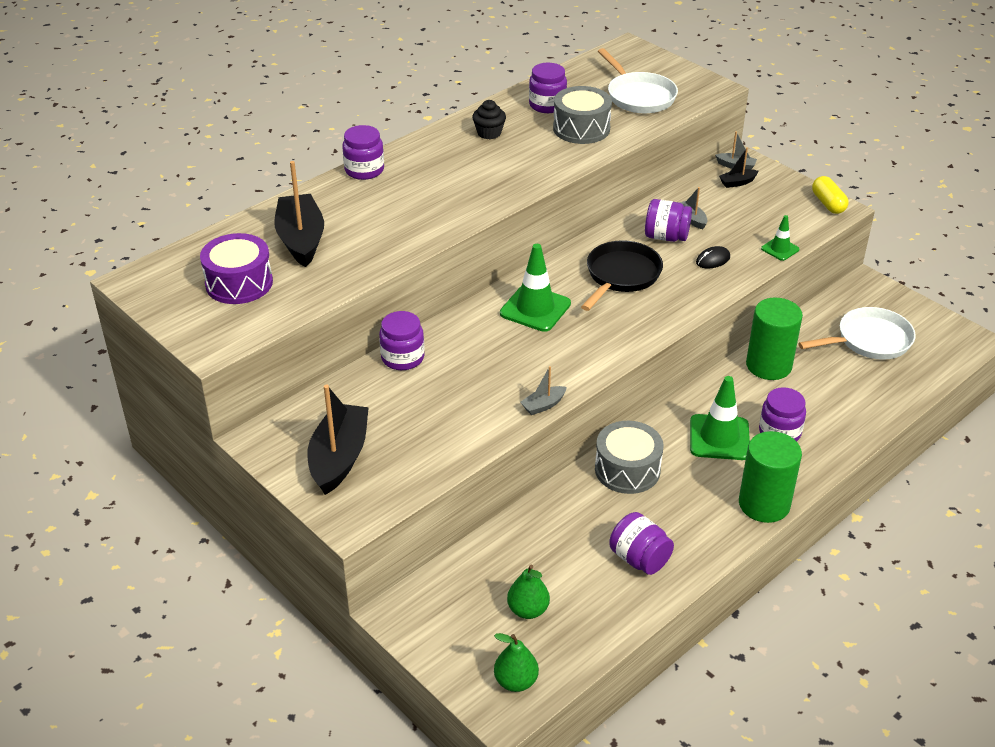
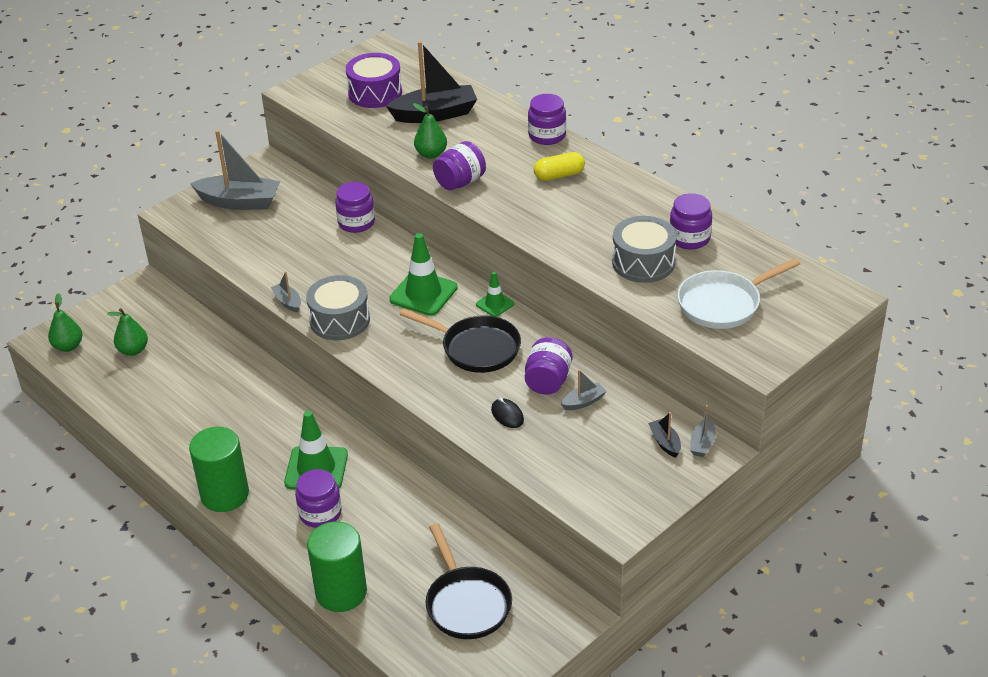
camera: 90 degrees right, 0 degrees up
black boat [307,384,369,495] -> grey boat [190,130,280,210]
black cupcake [472,100,506,139] -> none
grey drum [595,421,664,494] -> grey drum moved to [306,275,370,341]
purple jar [609,512,674,575] -> purple jar moved to [433,141,486,190]
green cylinder [746,298,803,380] -> green cylinder moved to [307,522,367,612]
green traffic cone [761,215,799,261] -> green traffic cone moved to [476,272,514,317]
white pan [798,307,916,360] -> black pan [426,523,512,639]
yellow capsule [812,176,848,214] -> yellow capsule moved to [534,152,585,181]
none -> green pear [413,103,447,159]

